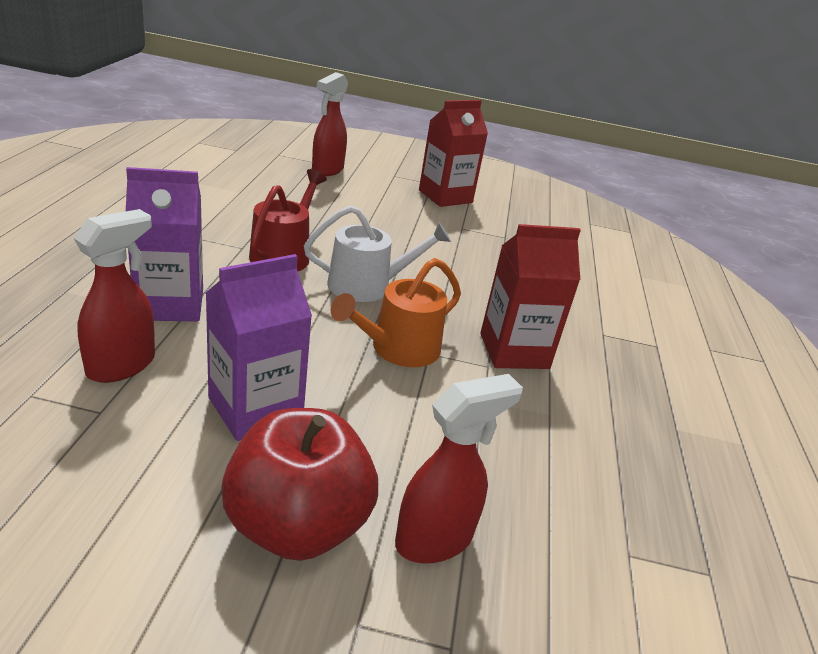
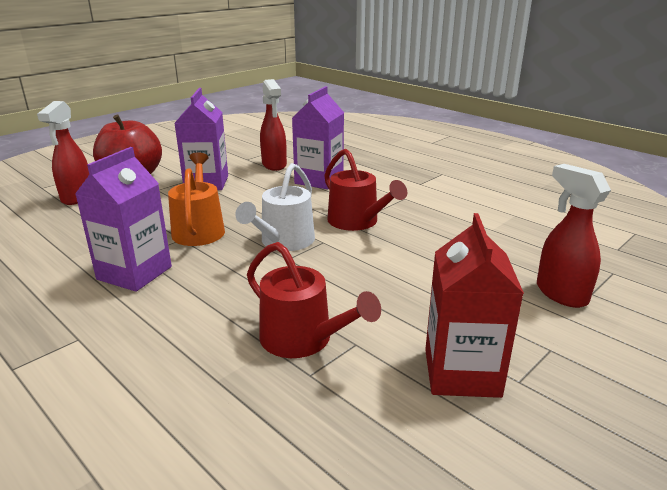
camera: 130 degrees right, 5 degrees down
red carton [480,224,581,369] -> purple carton [75,147,172,292]
none -> red watering can [247,242,381,358]

